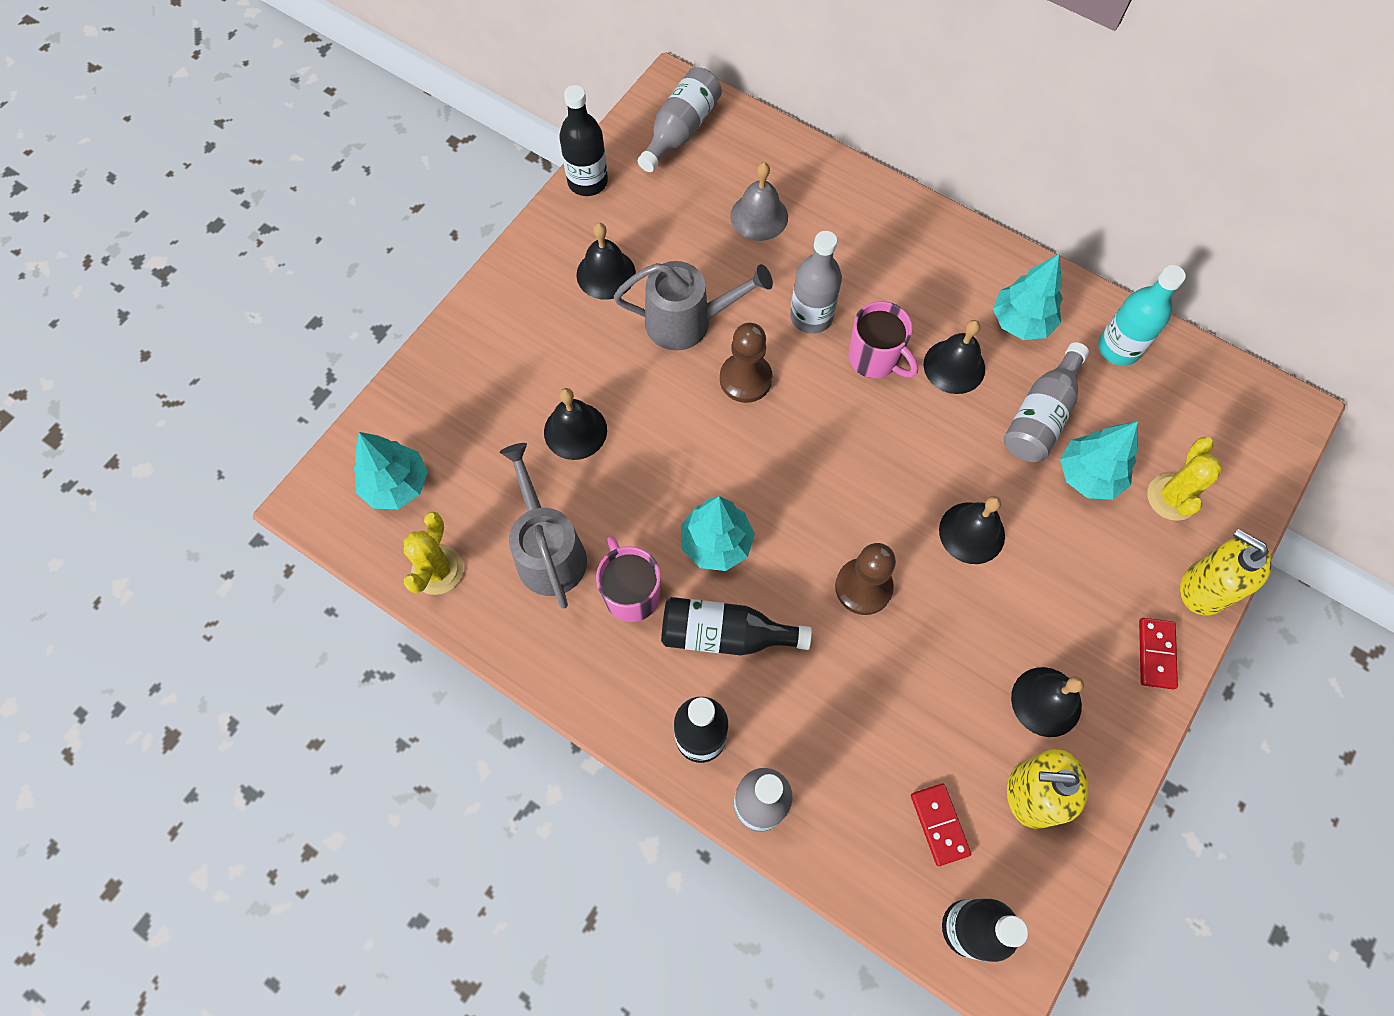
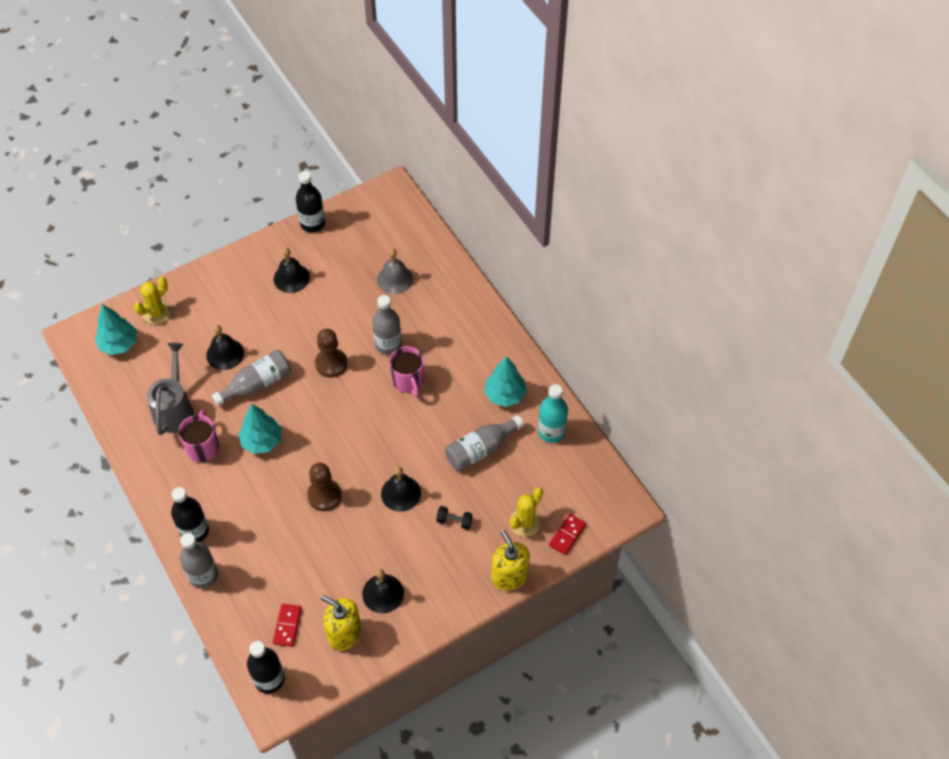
camera: 25 degrees right, 10 degrees down
yellow cactus [404,511,463,595] -> yellow cactus moved to [134,277,172,325]
grey watering can [614,261,773,350] -> none
grey bottle [638,67,722,172] -> grey bottle moved to [212,350,291,406]
black bottle [661,597,812,655] -> none
black bell [924,320,985,394] -> none
turquoise tree [1060,421,1138,500] -> none
red domino [1139,618,1178,689] -> red domino moved to [549,514,586,555]
none -> black dumbbell [436,506,473,530]

